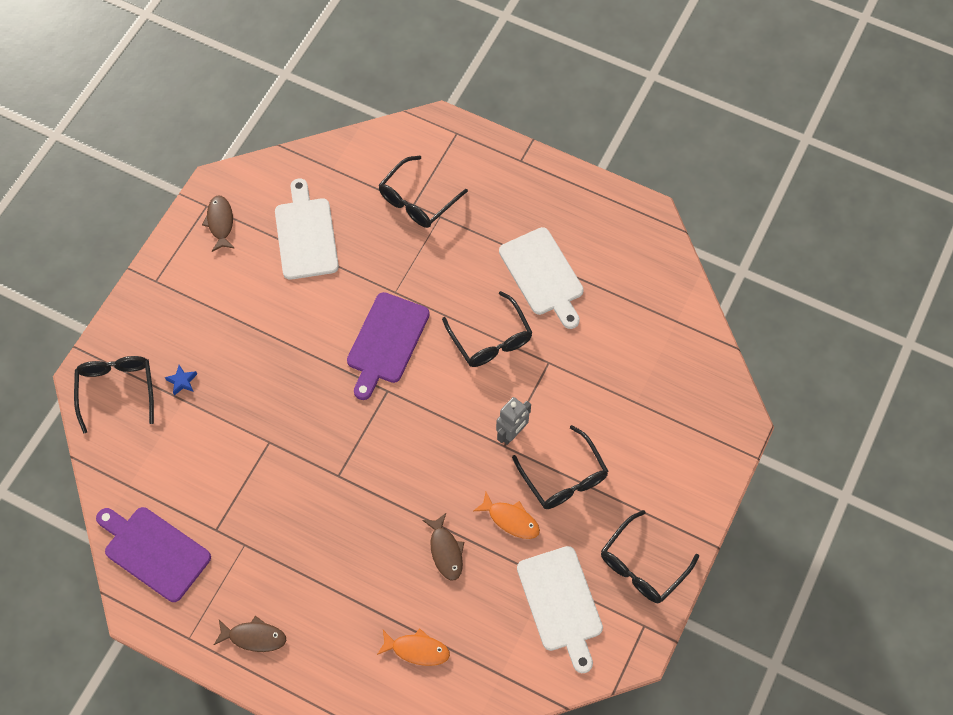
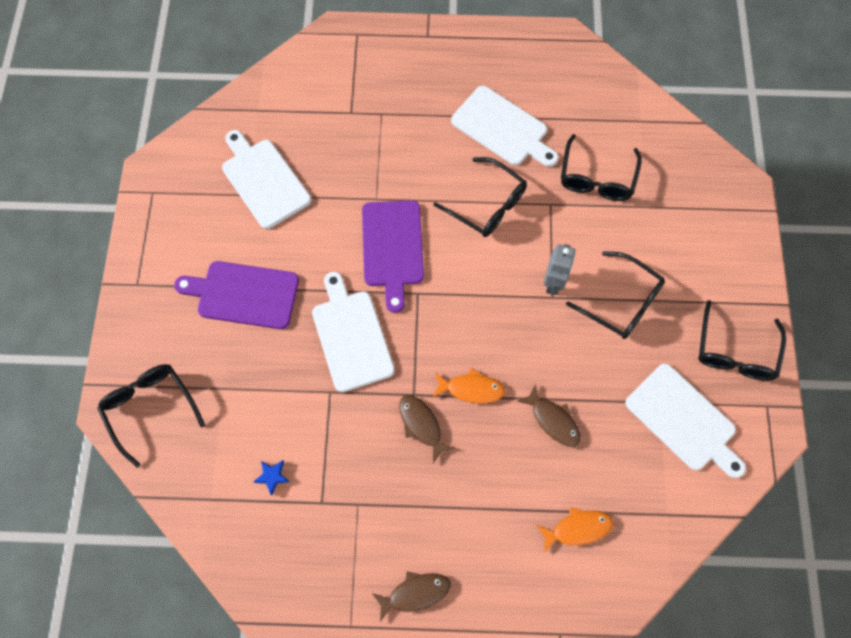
camera: 25 degrees left, 5 degrees up
purple cutting board [96,507,211,602] -> purple cutting board moved to [174,261,299,329]
blue star [165,365,197,396] -> blue star moved to [253,460,290,495]
brown fish [202,195,235,252] -> brown fish moved to [399,395,455,463]
black glasses [379,156,468,228] -> black glasses moved to [561,134,642,201]
orange fish [473,492,540,539] -> orange fish moved to [433,368,505,403]
none -> white cutting board [312,272,395,392]

